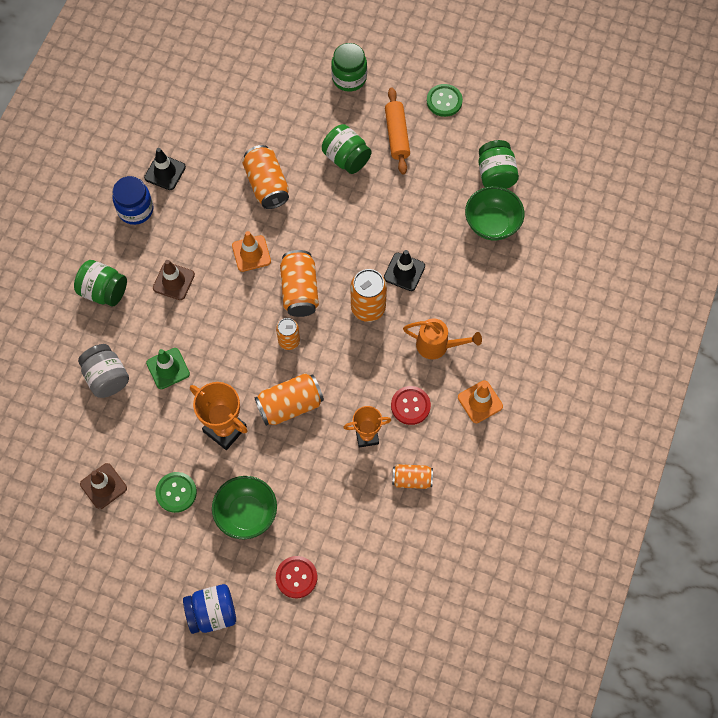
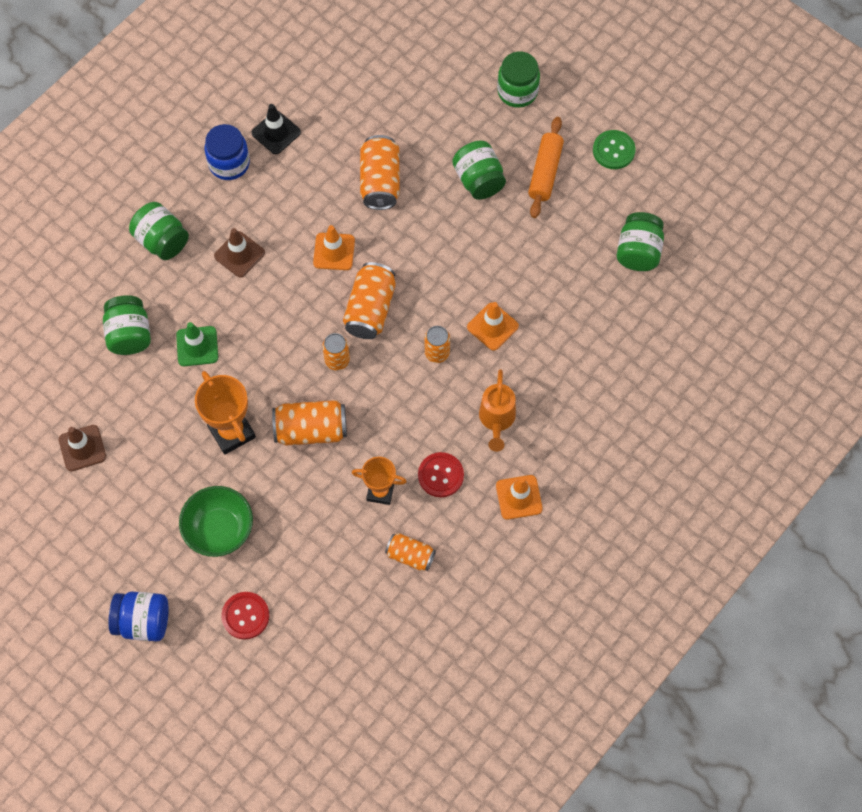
camera: 20 degrees right, 0 degrees up
grey jar [78,344,129,398] -> green jar [103,295,151,355]
green button [156,472,197,513] -> none
orange can [351,269,387,322] -> orange can [425,326,450,363], size x0.62
black traffic cone [384,250,425,291] -> orange traffic cone [467,302,519,351]
orange watering can [403,318,482,359] -> orange watering can turned 60 degrees clockwise [479,369,516,452]
green bowl [465,186,524,241] -> none

